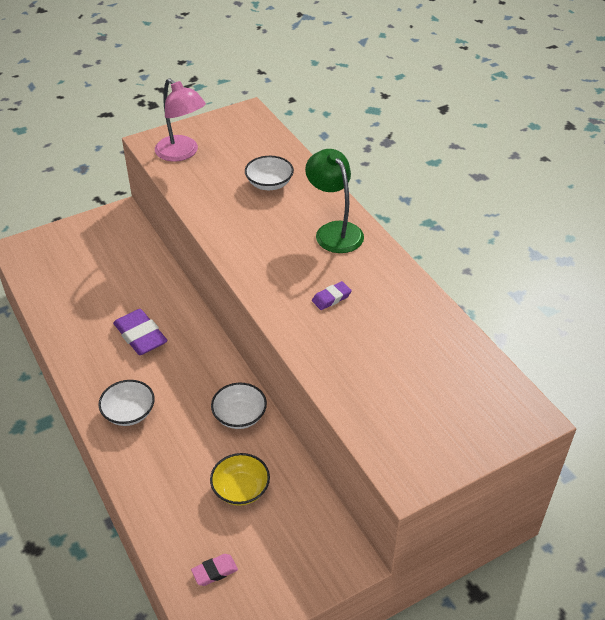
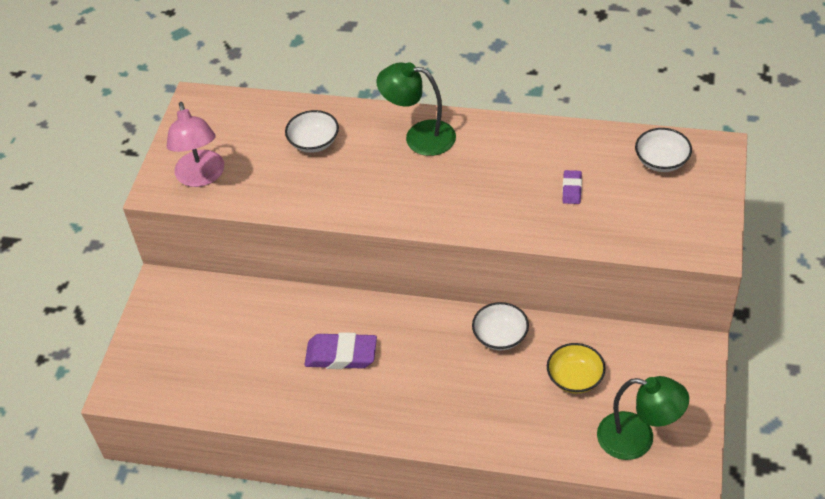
camera: 45 degrees left, 5 degrees up
white bowl [99,380,155,426] -> white bowl moved to [635,128,692,172]
pink lamp [155,79,206,162] -> pink lamp turned 75 degrees clockwise [166,102,224,187]
pink eraser [191,554,238,586] -> green lamp [597,376,689,460]
purple eraser [312,281,352,310] -> purple eraser moved to [562,170,582,204]

